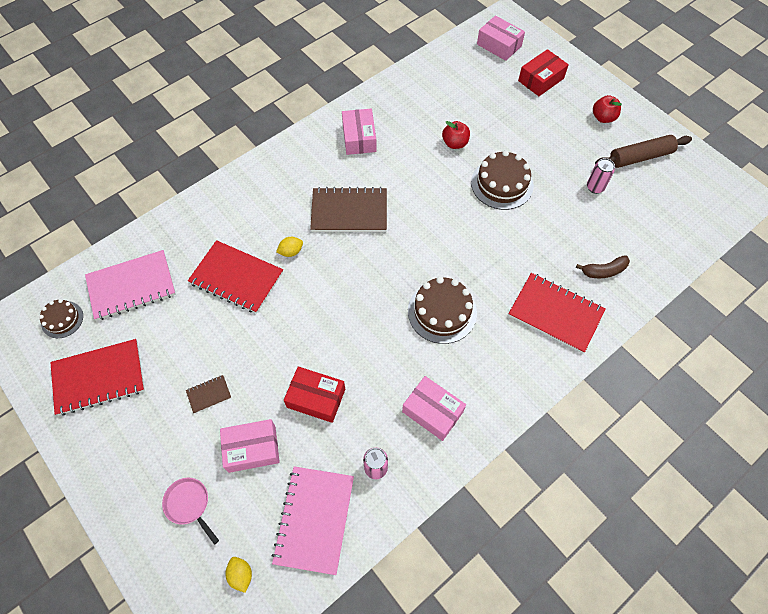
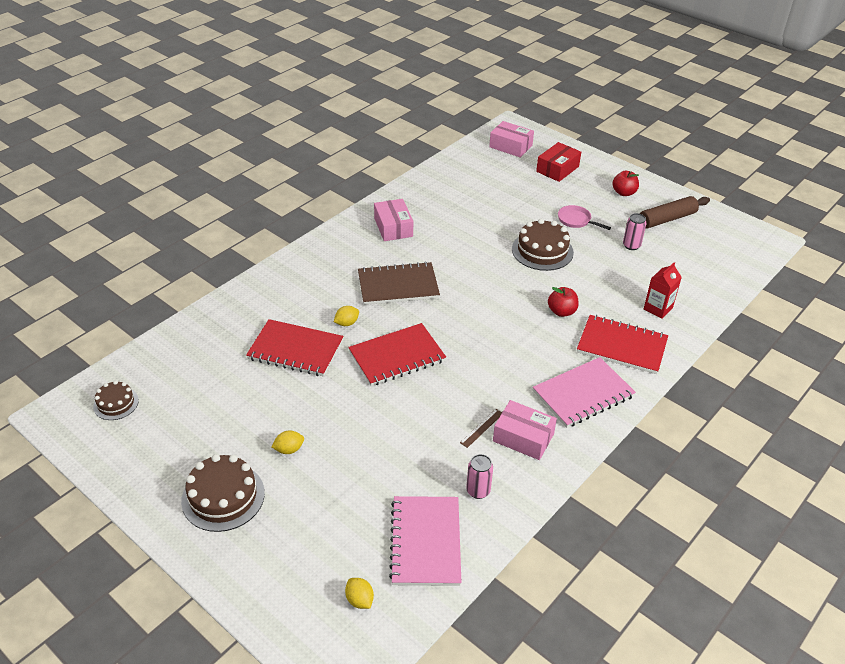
camera: 10 degrees left, 20 degrees down
red notebook [50,339,145,416] -> red notebook moved to [348,323,446,386]
pink notebook [85,250,176,321] -> pink notebook moved to [533,357,636,428]
pink pan [162,478,219,545] -> pink pan moved to [558,205,611,230]
brown notebook [186,375,231,414] -> yellow lemon [271,430,304,454]
pink box [220,419,280,473] -> none
red box [284,366,345,423] -> none
brown cake [408,277,477,344] -> brown cake moved to [181,454,265,532]
red apple [442,121,470,149] -> red apple moved to [548,287,579,317]
brown banana [576,256,630,278] -> red carton [644,262,682,319]
none -> brown ruler [460,409,502,448]

